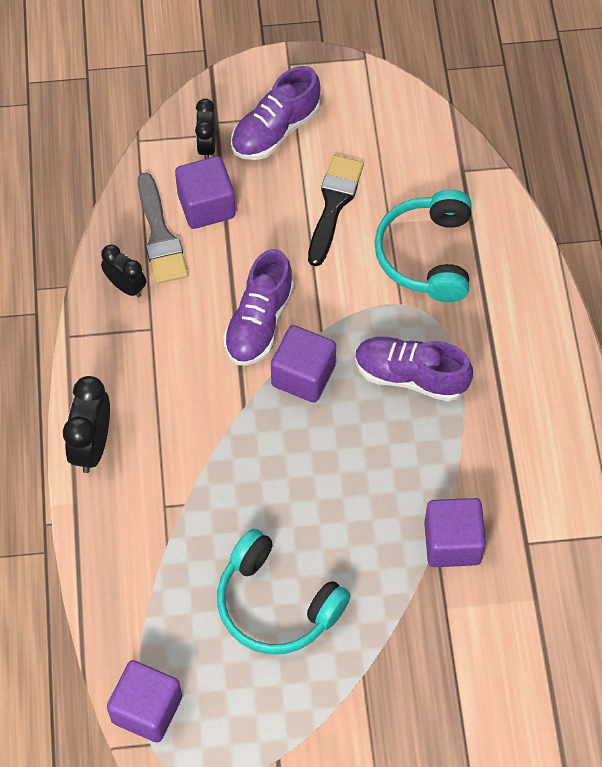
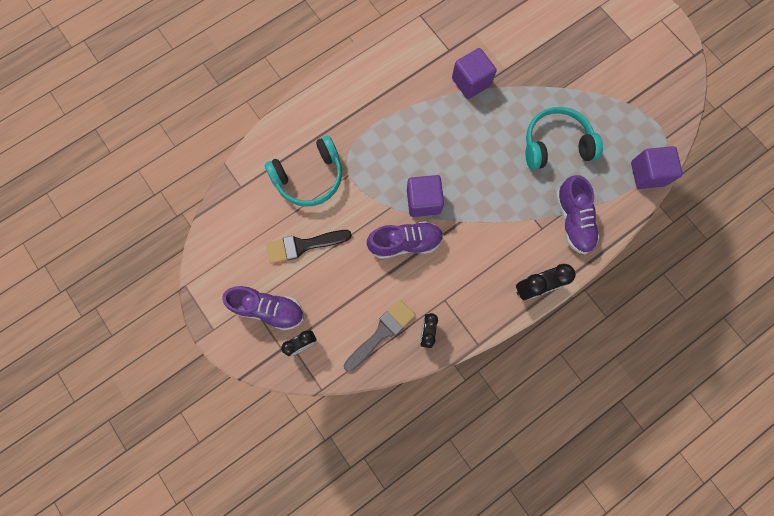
camera: 120 degrees left, 15 degrees up
purple cube [175,156,236,229] -> none
turquoise headphones [217,529,350,654] -> turquoise headphones turned 105 degrees counterclockwise [525,107,603,170]
purple shoe [355,337,473,402] -> purple shoe moved to [556,175,599,254]

